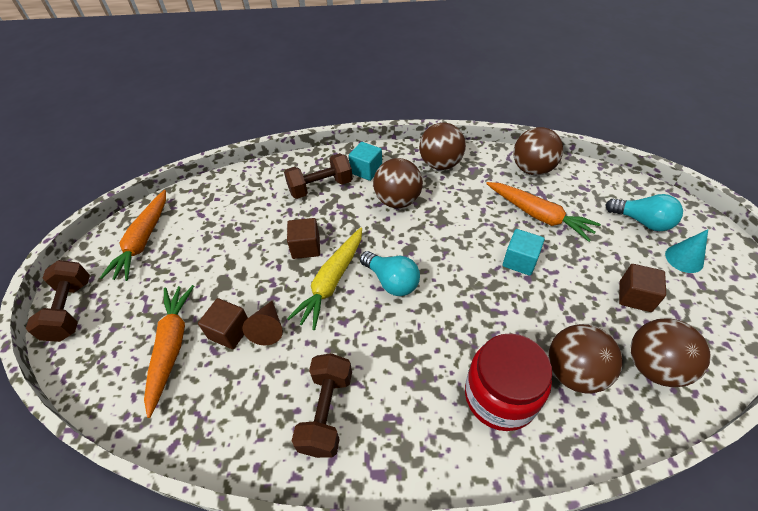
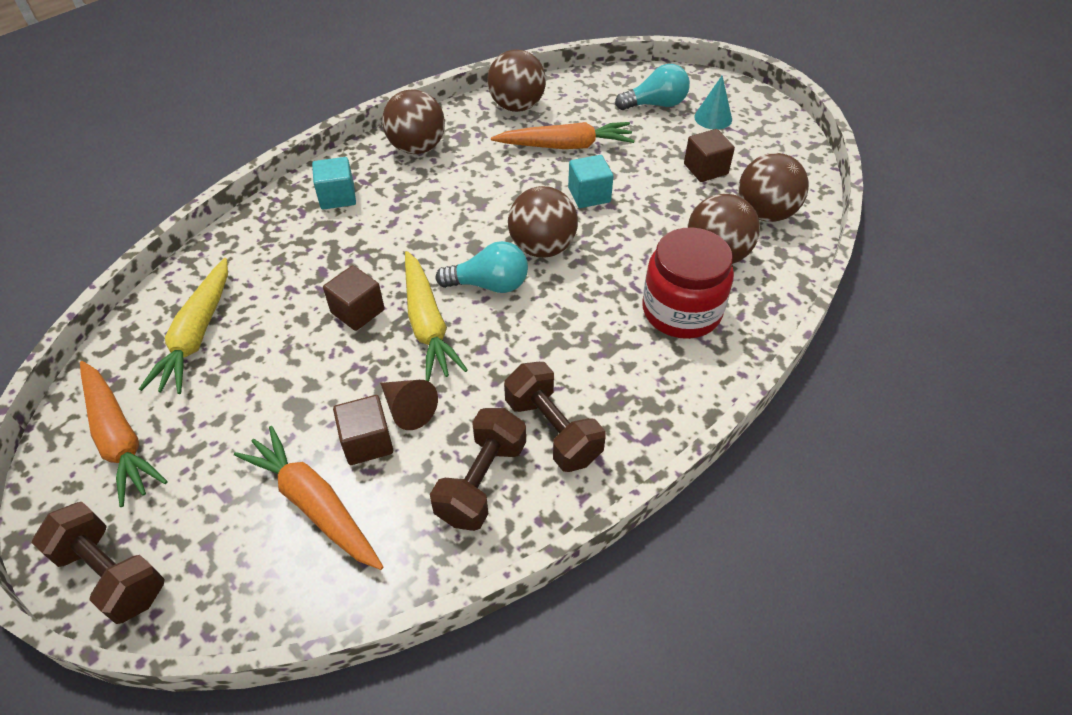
camera: 45 degrees left, 0 degrees up
brown dumbbell [284,153,353,199] -> brown dumbbell moved to [430,408,526,531]
brown ball [373,158,423,208] -> brown ball moved to [508,186,578,258]
none -> yellow carrot [139,258,228,394]

